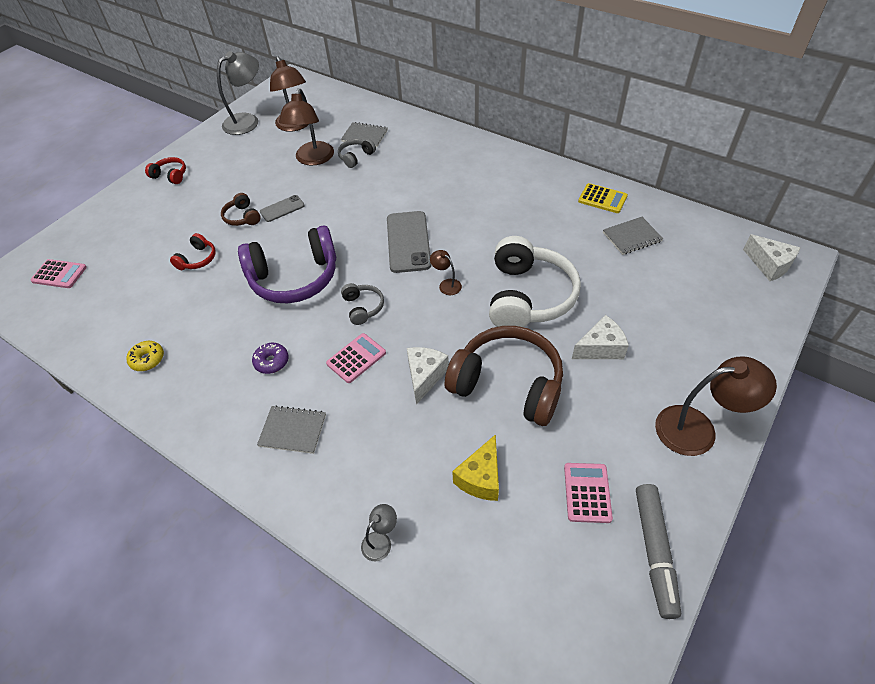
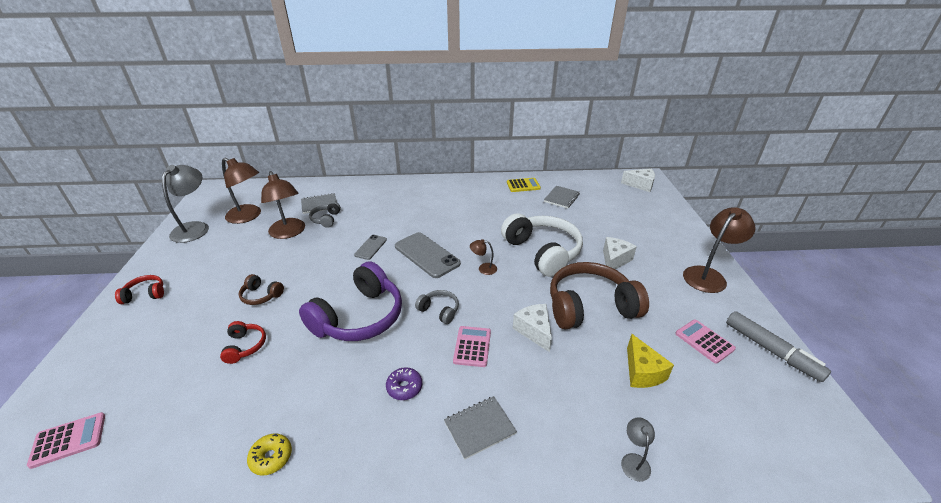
camera: 40 degrees left, 15 degrees down
grey phone [260,195,305,222] -> grey phone moved to [354,235,387,260]

